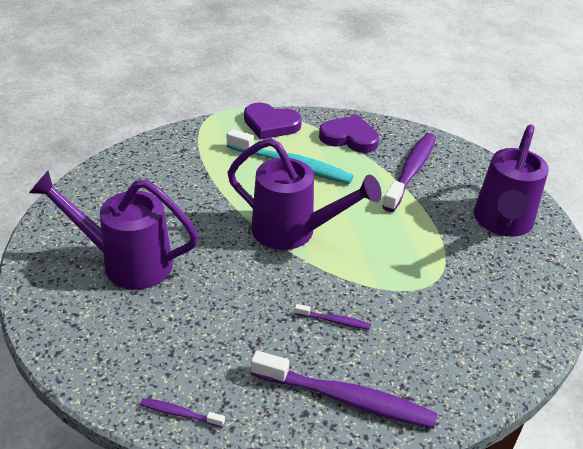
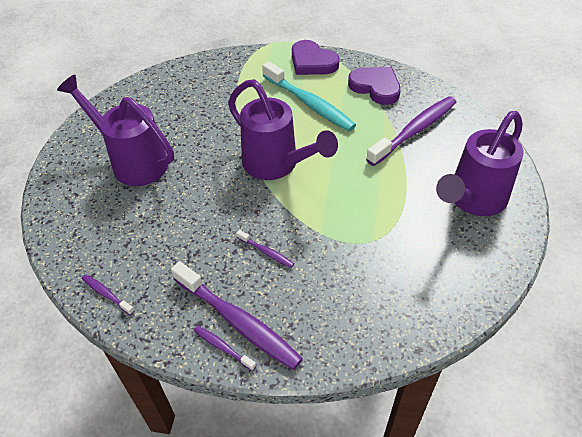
camera: 25 degrees right, 10 degrees up
none -> purple toothbrush [194,326,256,371]

